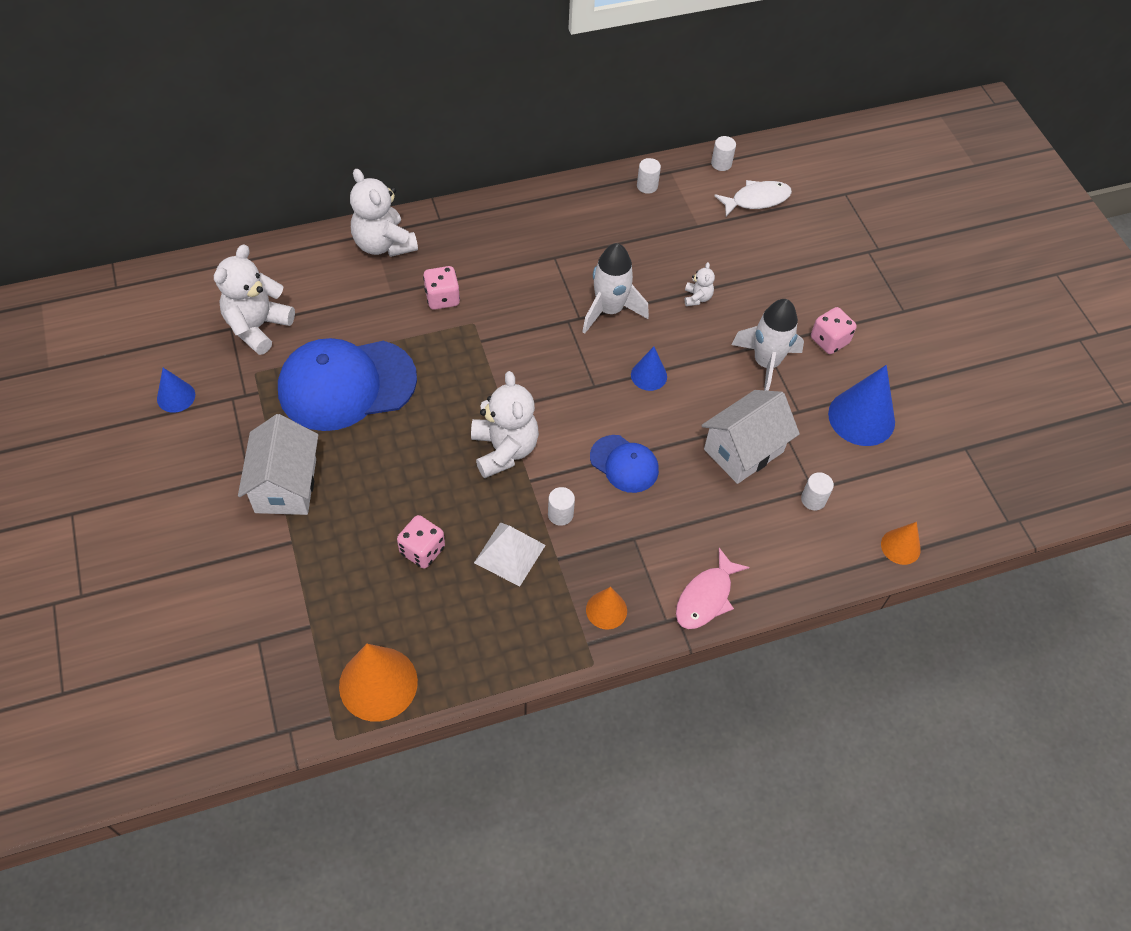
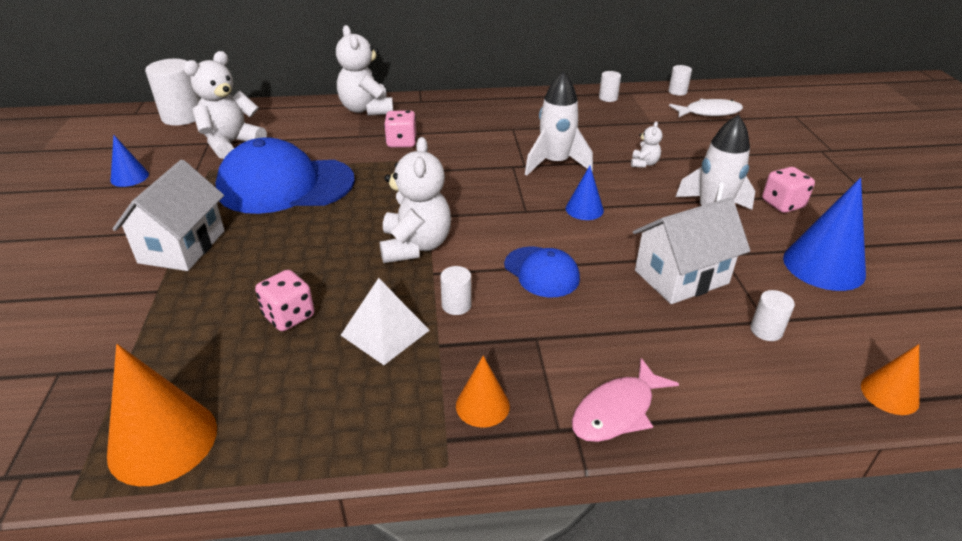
camera: 15 degrees right, 20 degrees down
none -> white cylinder [145,59,200,126]

